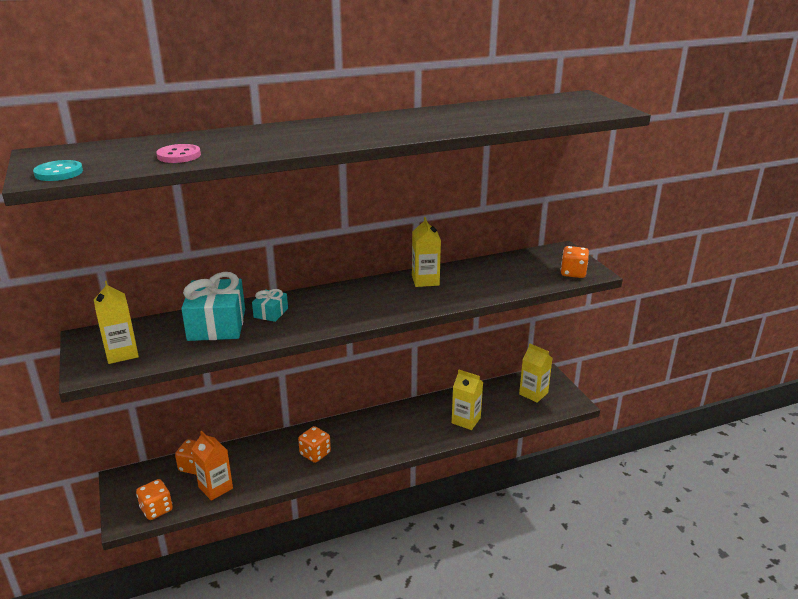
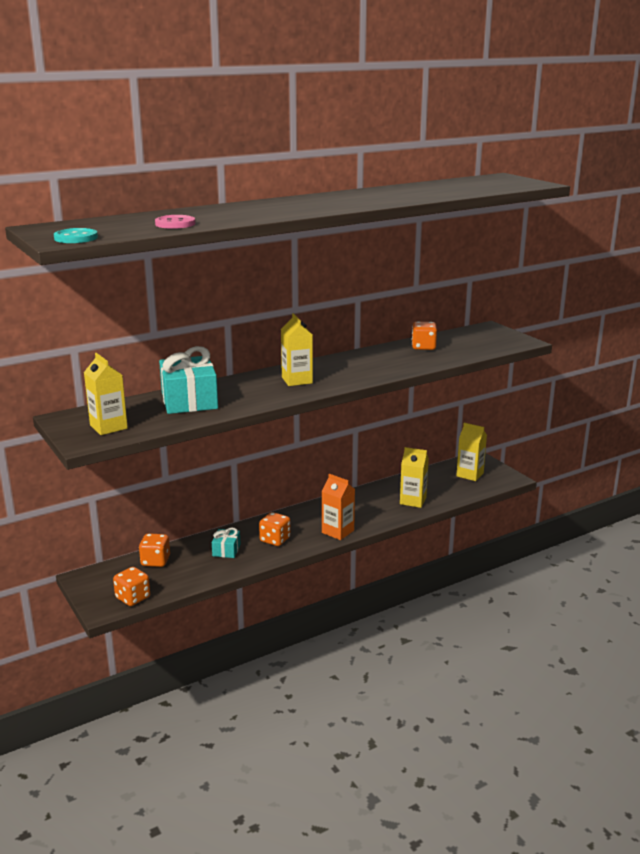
camera: 10 degrees left, 5 degrees down
orange carton [192,431,233,501] -> orange carton moved to [322,474,355,540]
turquoise gift [252,289,288,322] -> turquoise gift moved to [212,527,241,558]
yellow carton [412,217,441,287] -> yellow carton moved to [281,313,313,386]
orange dice [561,246,589,278] -> orange dice moved to [412,321,437,350]

